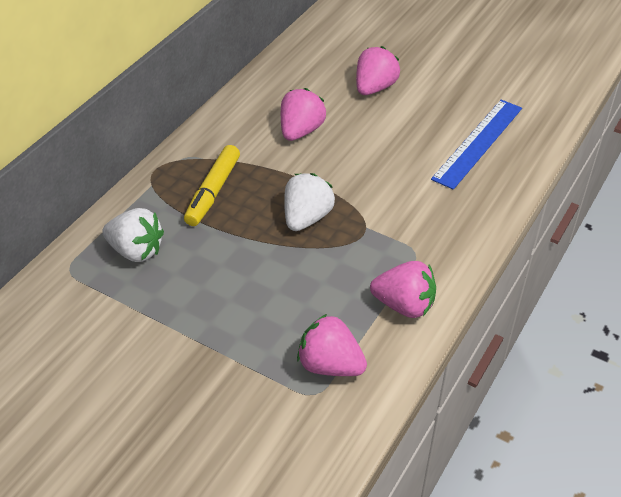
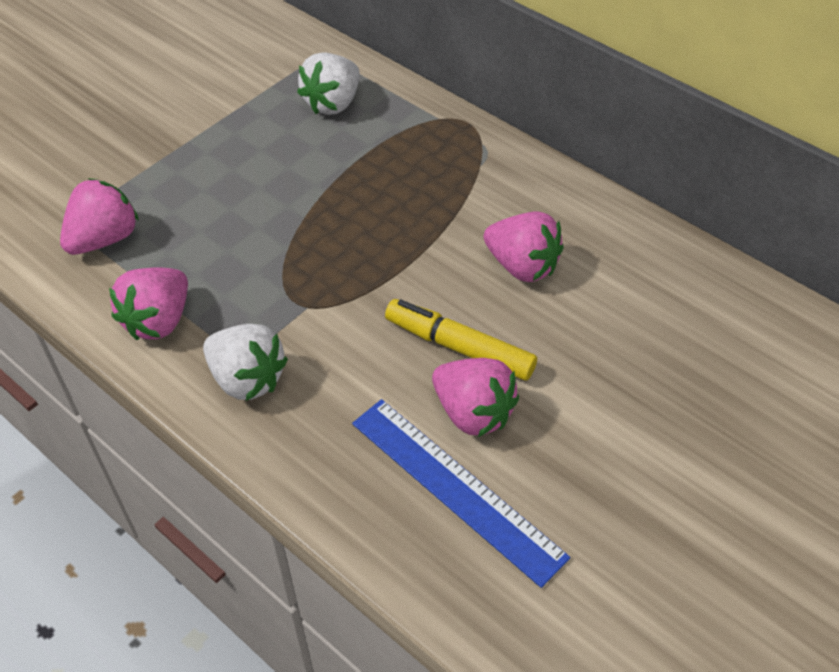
camera: 100 degrees right, 5 degrees up
yellow marker [184,145,240,226] -> yellow marker moved to [385,299,537,381]
white strawberry [284,173,335,231] -> white strawberry moved to [203,324,288,401]
pink strawberry [356,46,400,95] -> pink strawberry moved to [432,358,519,437]

